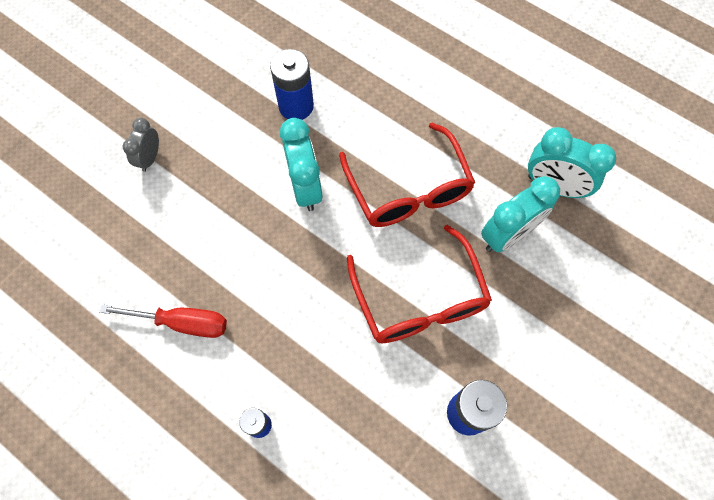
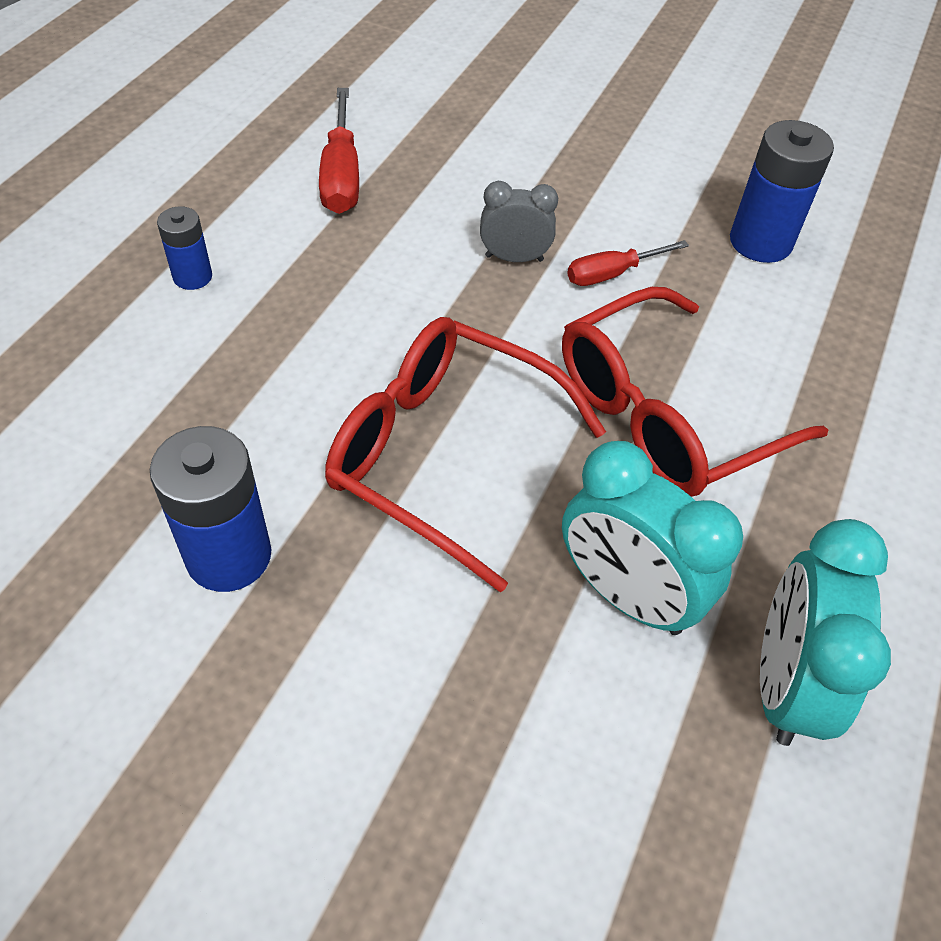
camera: 75 degrees right, 15 degrees down
grey clock [123,118,159,172] -> grey clock moved to [480,181,558,262]
turquoise clock [280,118,323,211] -> red screwdriver [567,240,689,286]
red glasses [347,225,492,343] -> red glasses turned 60 degrees clockwise [325,317,606,593]

